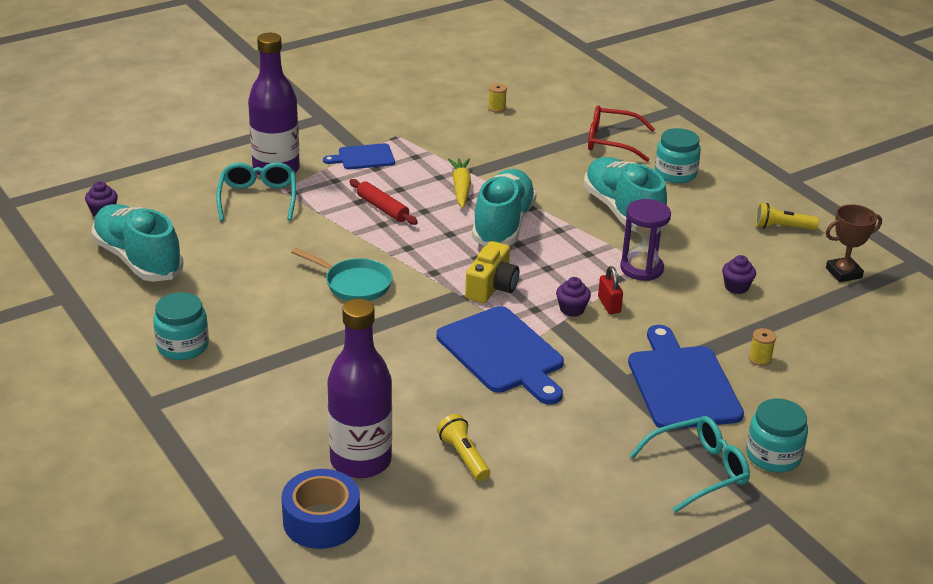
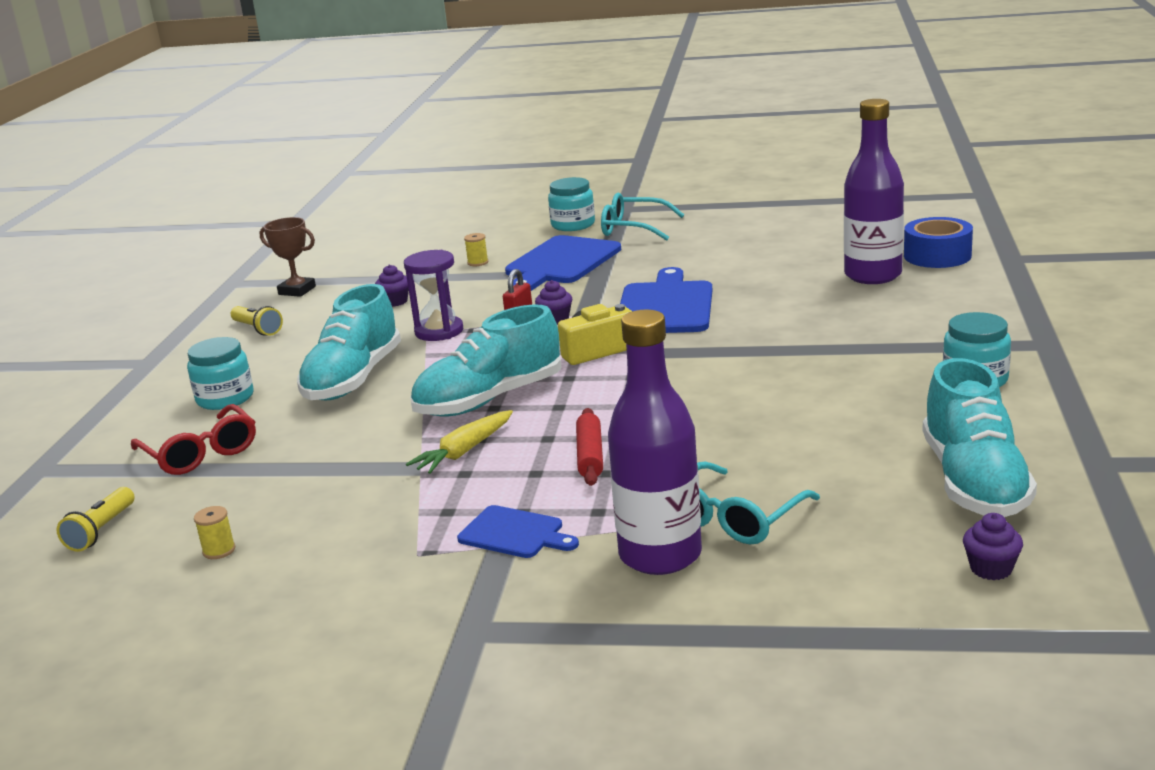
camera: 135 degrees left, 10 degrees down
turquoise pan [291,248,393,301] -> none
yellow flashlight [437,414,490,481] -> yellow flashlight moved to [57,487,134,552]

